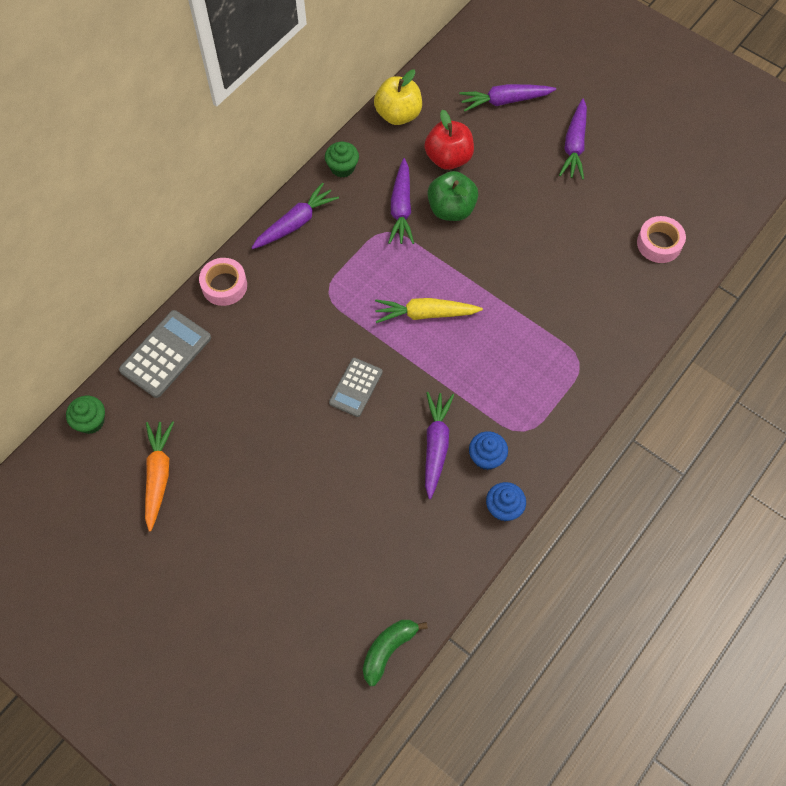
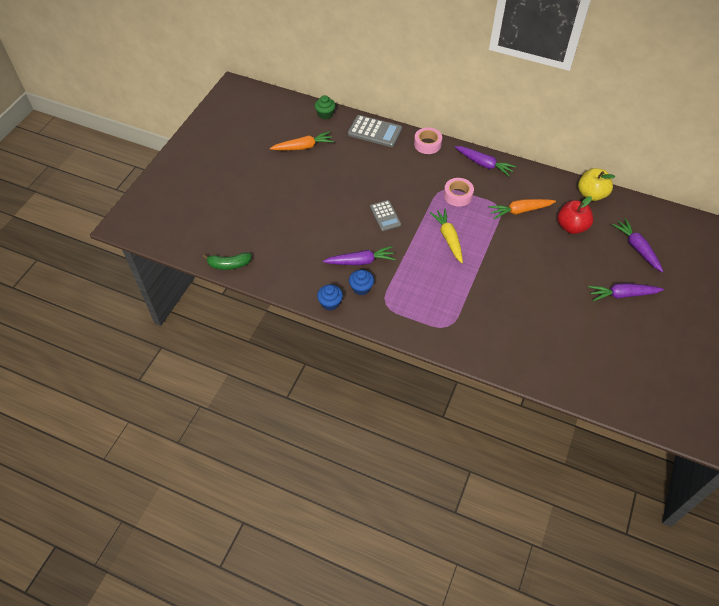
camera: 75 degrees right, 10 degrees down
green cupcake [325,141,359,177] -> none
grey calculator [329,358,383,417] -> grey calculator turned 120 degrees counterclockwise [370,200,401,231]
green banana [363,620,428,686] -> green banana turned 150 degrees clockwise [203,253,252,270]
purple carrot [388,158,414,244] -> orange carrot [489,199,556,219]
green apple [427,171,478,221] -> none
pink tape [637,216,686,263] -> pink tape moved to [444,178,474,206]

